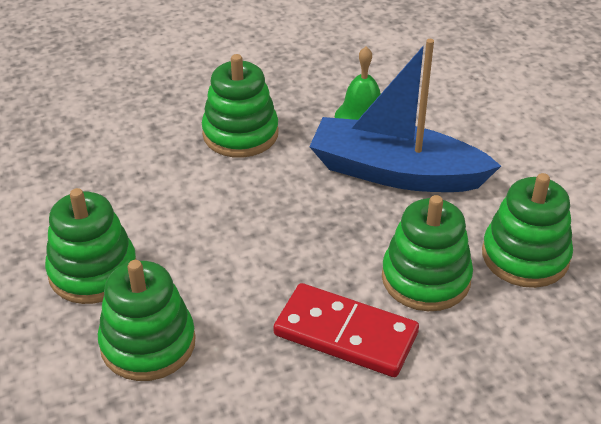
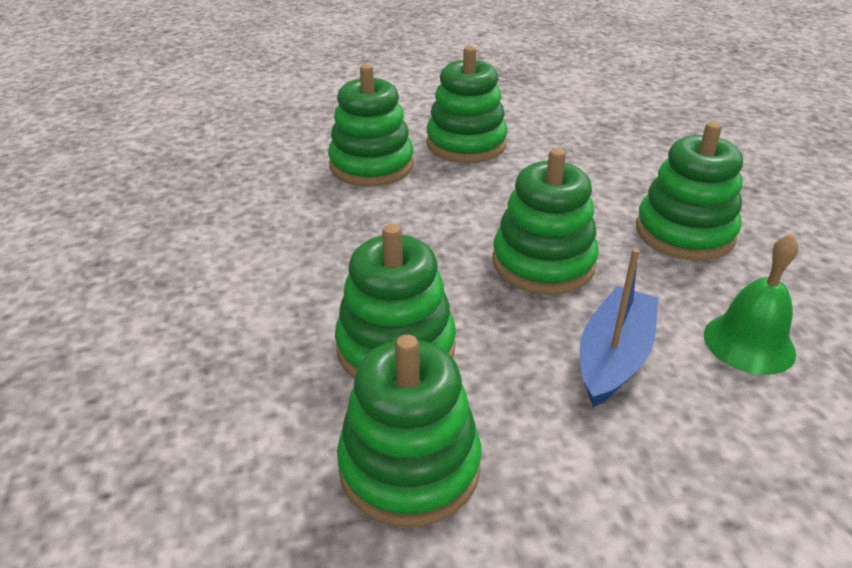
camera: 100 degrees right, 5 degrees down
red domino [274,283,419,377] -> none
blue boat [309,39,501,192] -> blue boat [580,248,659,407], size x0.59
none -> green stacking toy [492,148,599,295]

